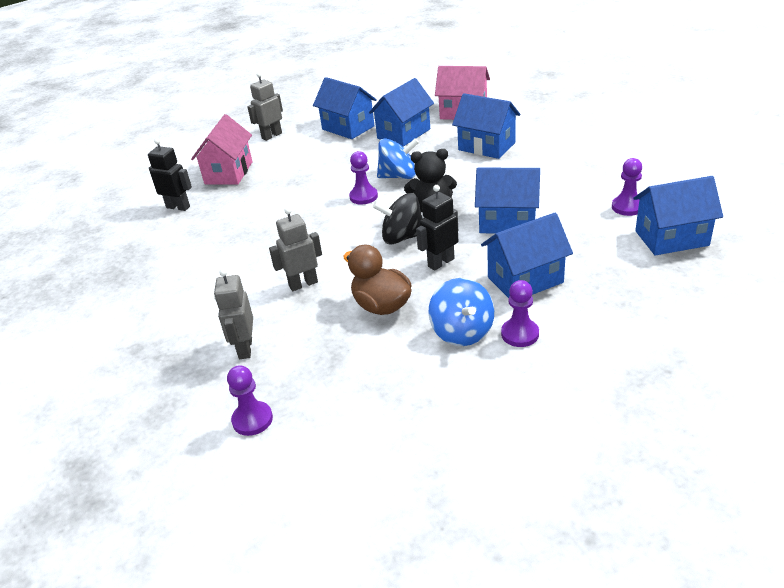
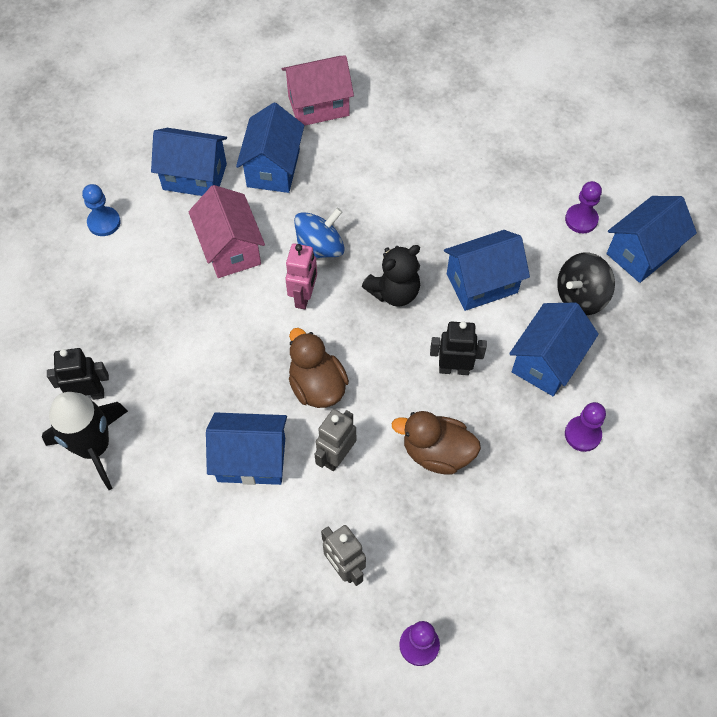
camera: 35 degrees left, 25 degrees up
pink house [191,114,253,185] -> pink house moved to [189,185,265,278]
grey robot [247,72,283,141] -> blue pawn [82,184,121,236]
purple pawn [349,151,378,205] -> pink robot [285,243,317,309]
black spinning top [373,193,423,245] -> black spinning top moved to [557,253,615,315]
black robot [416,185,458,271] -> black robot turned 75 degrees clockwise [430,321,487,375]
blue spinning top [428,278,494,346] -> none
blue house [452,93,520,159] -> blue house moved to [206,412,287,485]
none -> black rocket [42,392,128,490]
none -> brown duck [289,328,349,408]

